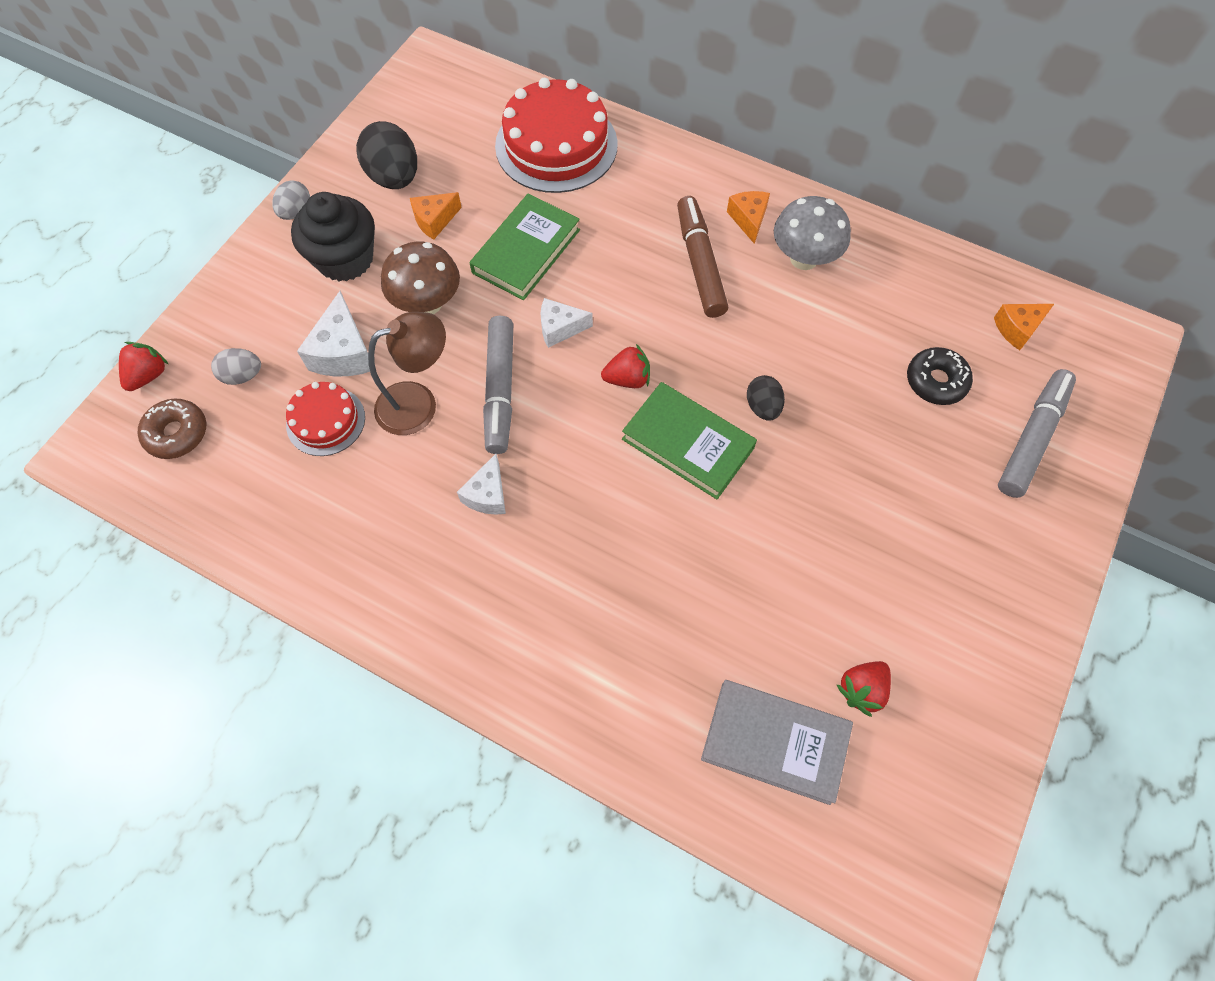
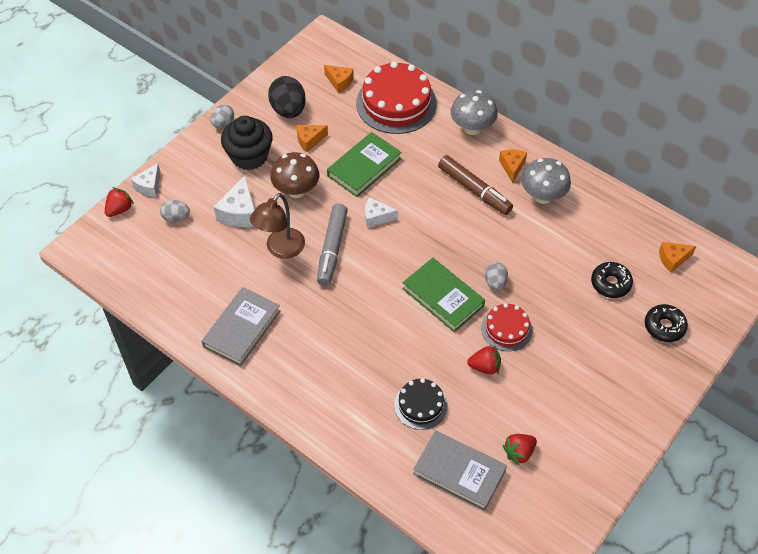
camera: 10 degrees right, 10 degrees down
brown donut [138,398,206,459] -> none
red cake [286,382,365,456] -> red cake moved to [481,303,533,351]
brown lamp [368,312,446,435] -> brown lamp turned 135 degrees clockwise [250,193,305,259]
white cheese [457,454,506,515] -> white cheese moved to [131,163,160,197]
red strawberry [601,344,650,388] -> red strawberry moved to [467,345,501,375]
brown marker [677,196,728,318] -> brown marker turned 135 degrees clockwise [438,155,513,215]
black egg [747,375,785,421] -> grey egg [485,262,508,290]
grey marker [998,369,1076,498] -> black donut [645,304,688,342]
none -> grey book [202,287,281,366]
none -> orange cheese [324,65,354,93]
none -> black cake [394,378,448,430]
none -> grey mushroom [451,90,498,135]

